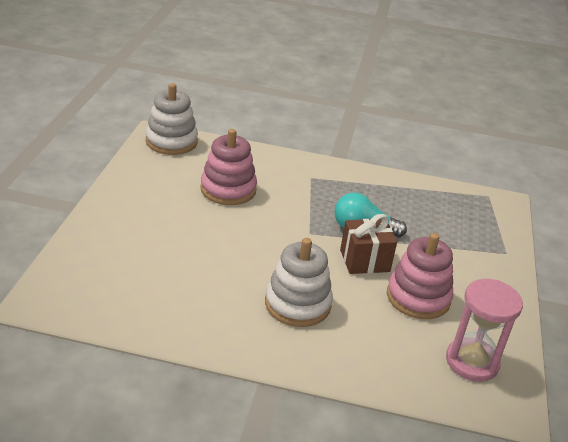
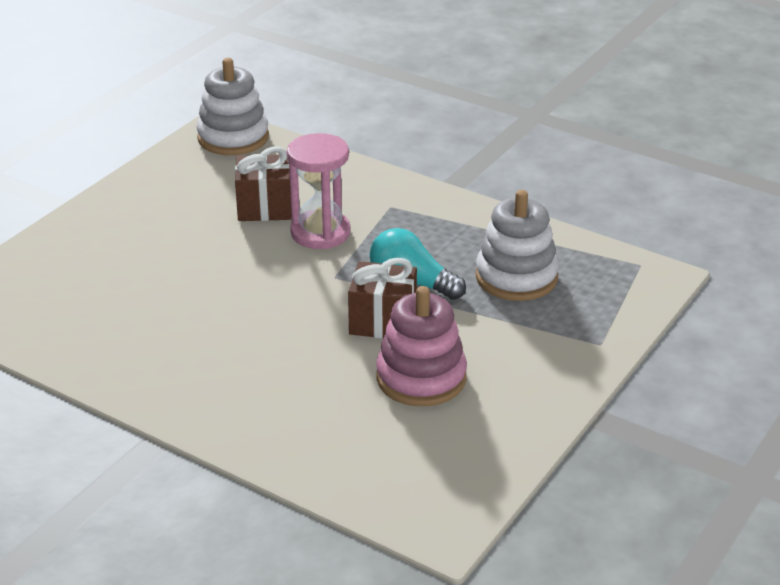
camera: 25 degrees right, 0 degrees up
pink stacking toy [200,129,257,205] -> brown gift [235,147,292,221]
white stacking toy [265,238,333,327] -> white stacking toy moved to [476,190,559,301]
pink hourglass [446,279,523,382] -> pink hourglass moved to [287,133,351,249]

